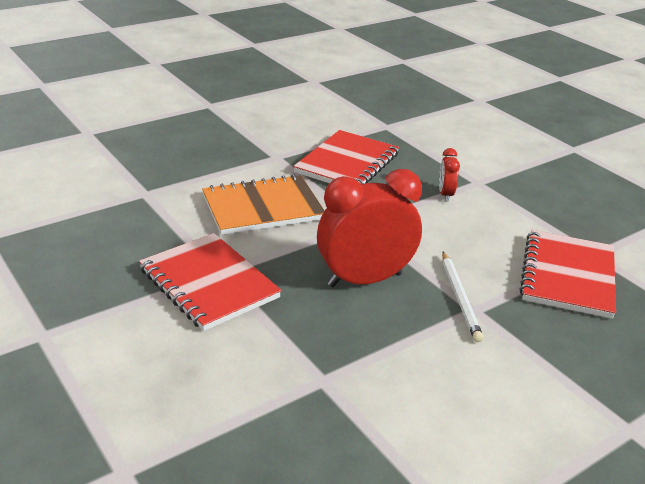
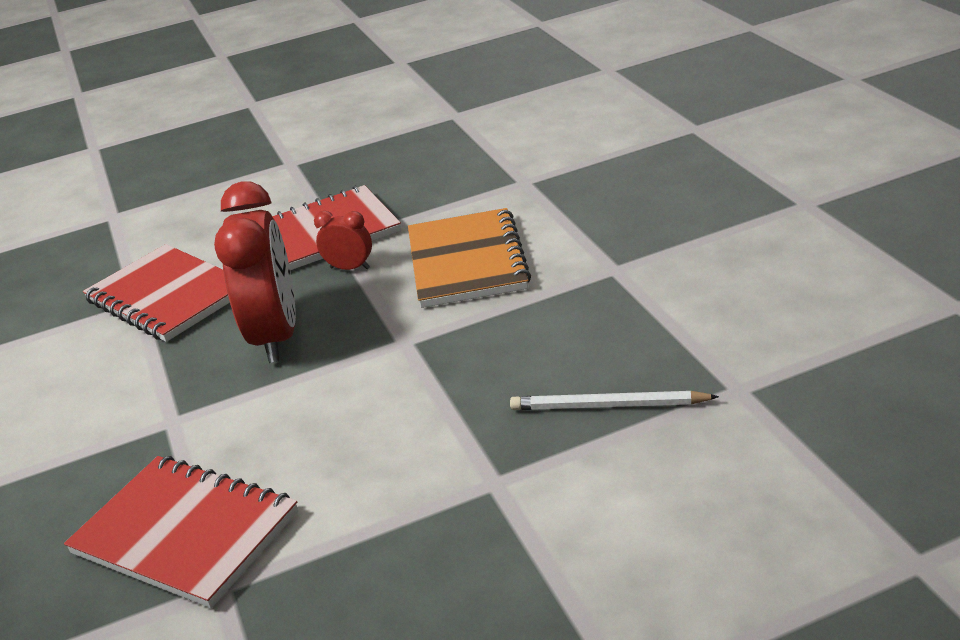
camera: 110 degrees right, 0 degrees up
red notebook [293,130,399,184] -> red notebook moved to [83,244,230,342]
red clock [439,148,460,202] -> red clock moved to [314,211,372,270]
white pencil [442,252,484,342] -> white pencil moved to [510,391,719,410]

